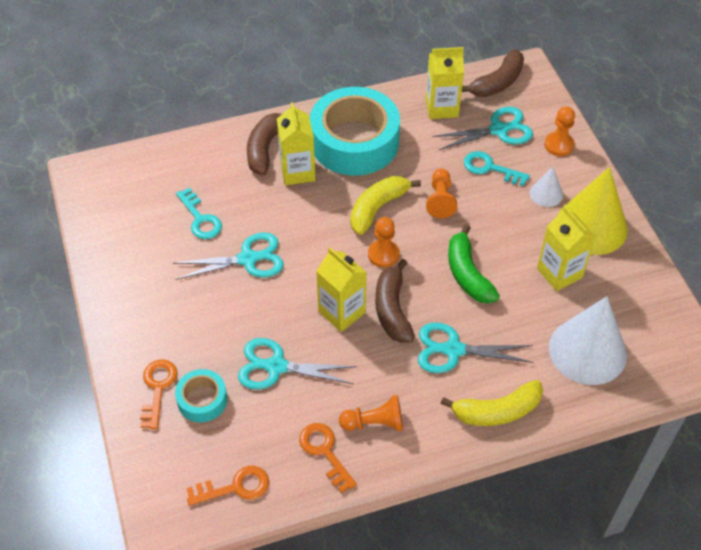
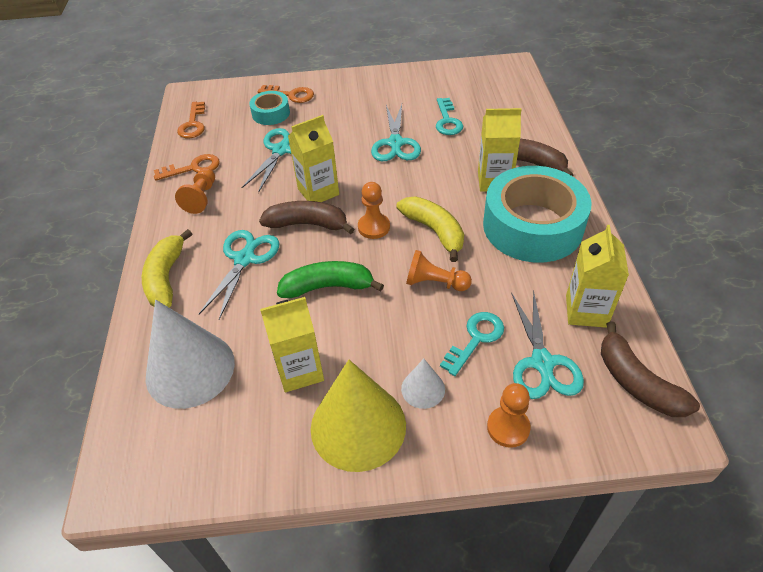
camera: 105 degrees right, 5 degrees down
turquoise key [176,188,222,239] -> turquoise key turned 75 degrees counterclockwise [436,98,463,135]

